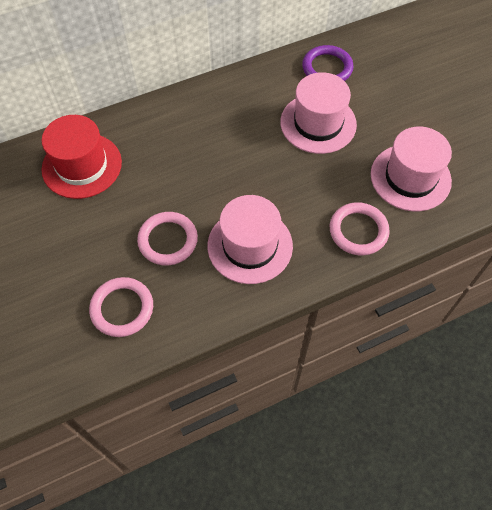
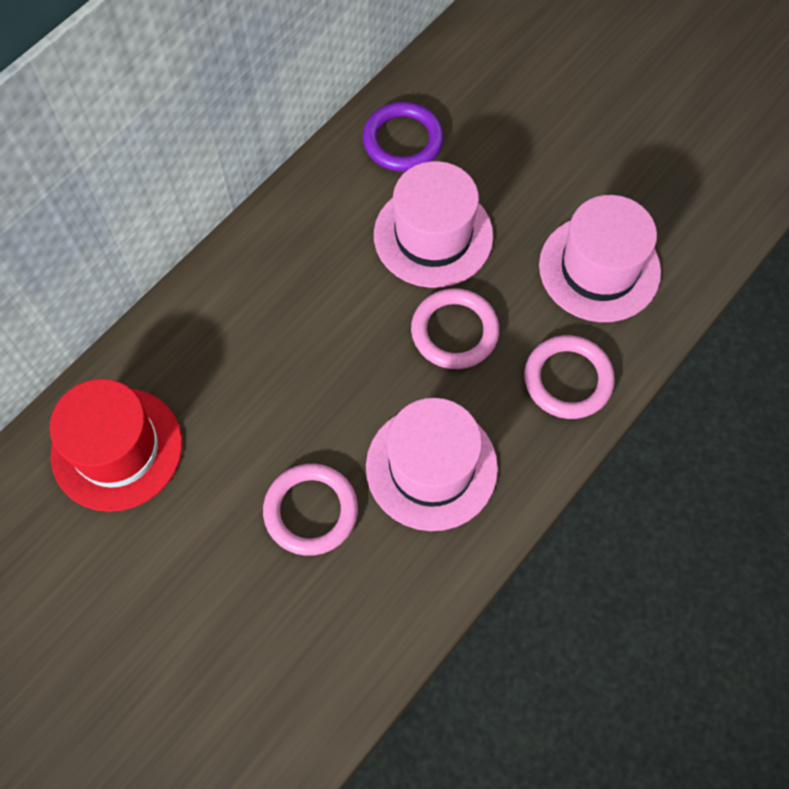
camera: 25 degrees left, 5 degrees up
pink ring [89,277,153,337] -> pink ring moved to [411,288,499,369]

